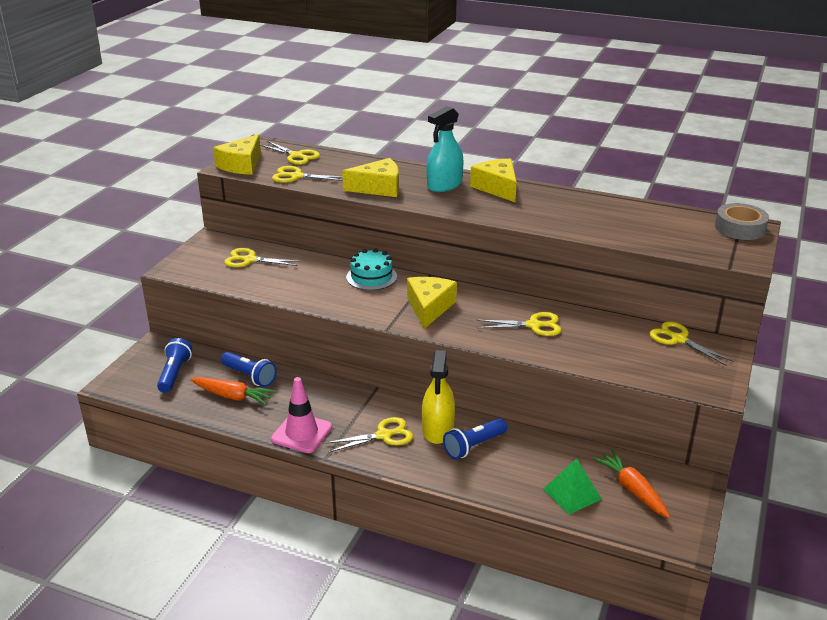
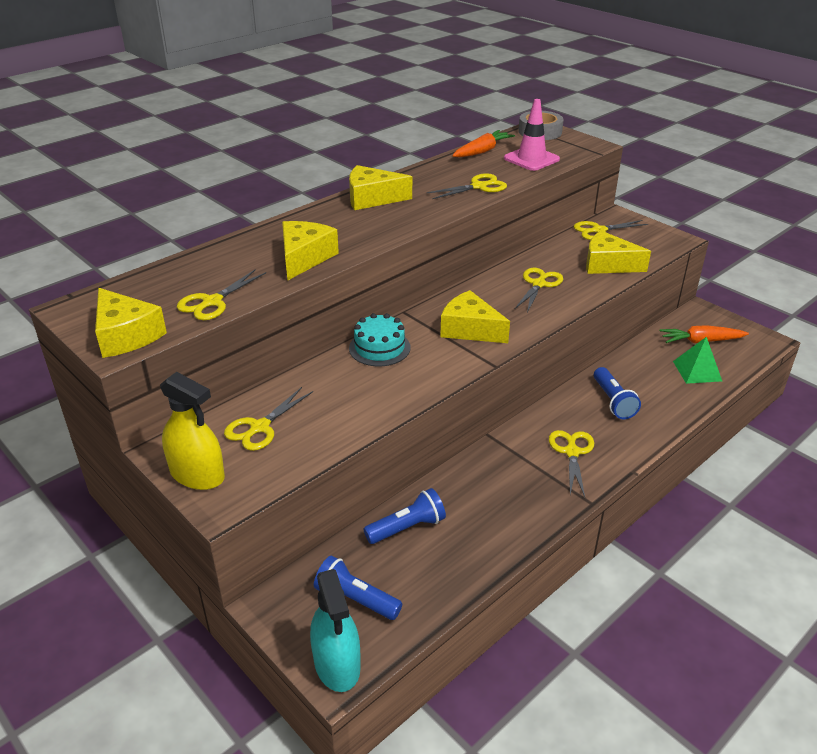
camera: 65 degrees left, 5 degrees up
orange carrot [190,377,276,405] -> orange carrot moved to [452,130,515,157]
yellow scissors [260,141,320,165] -> yellow scissors moved to [427,173,507,199]
pink traffic cone [271,377,332,453] -> pink traffic cone moved to [504,99,560,171]
yellow spray bottle [422,350,455,444] -> yellow spray bottle moved to [160,372,225,490]
turquoise spray bottle [427,106,463,192] -> turquoise spray bottle moved to [310,569,361,692]
none -> yellow cheese [586,231,651,274]

